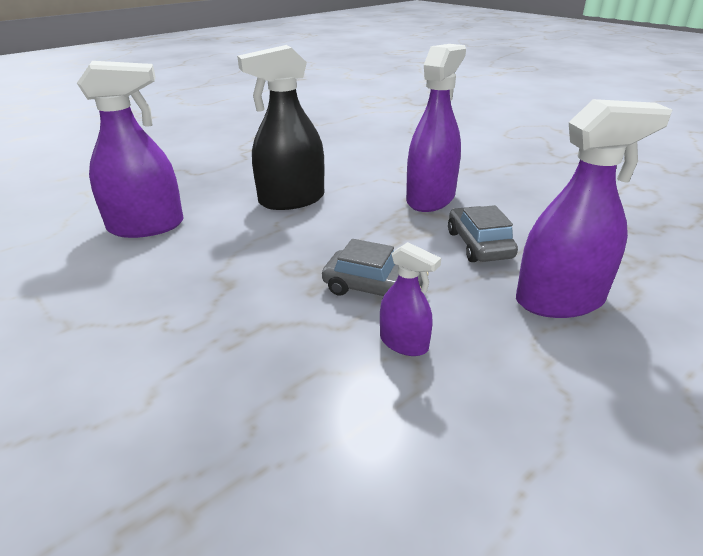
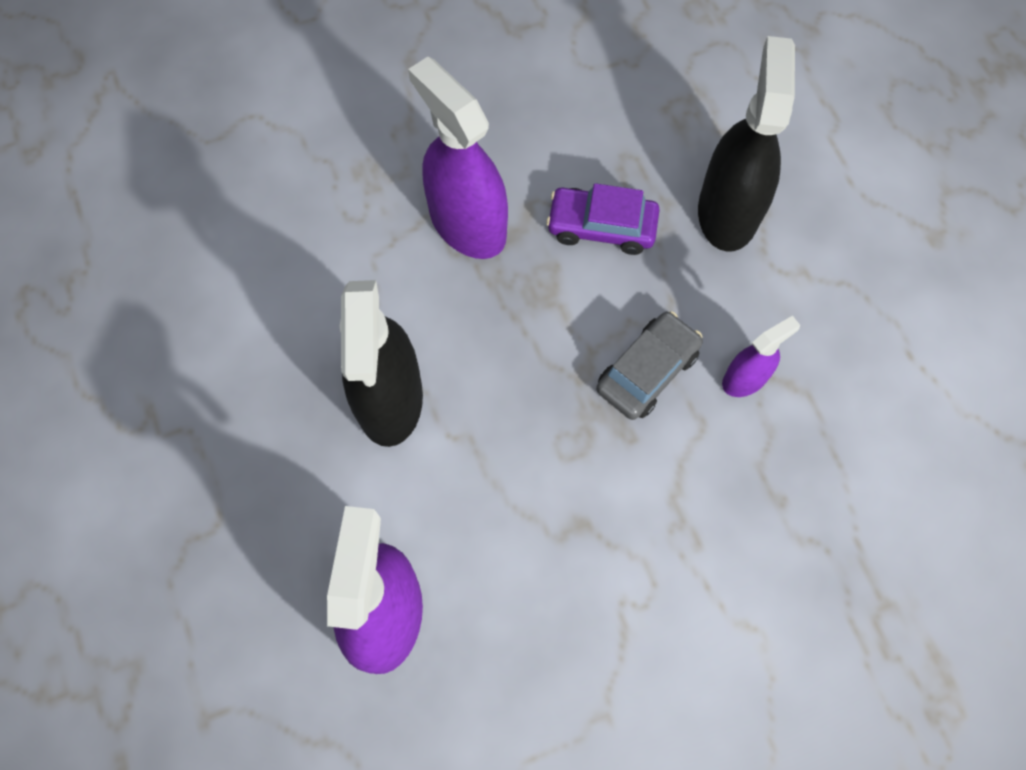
camera: 70 degrees left, 35 degrees up
grey car [448,205,518,262] -> purple car [546,183,660,255]
purple spray bottle [516,99,672,318] -> black spray bottle [698,36,795,252]

